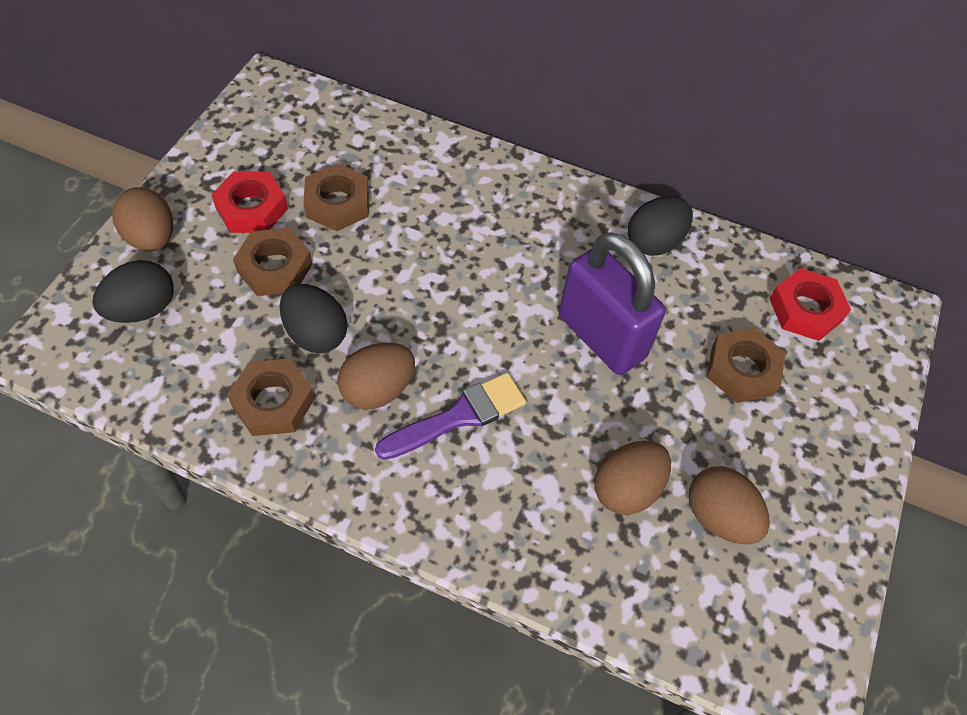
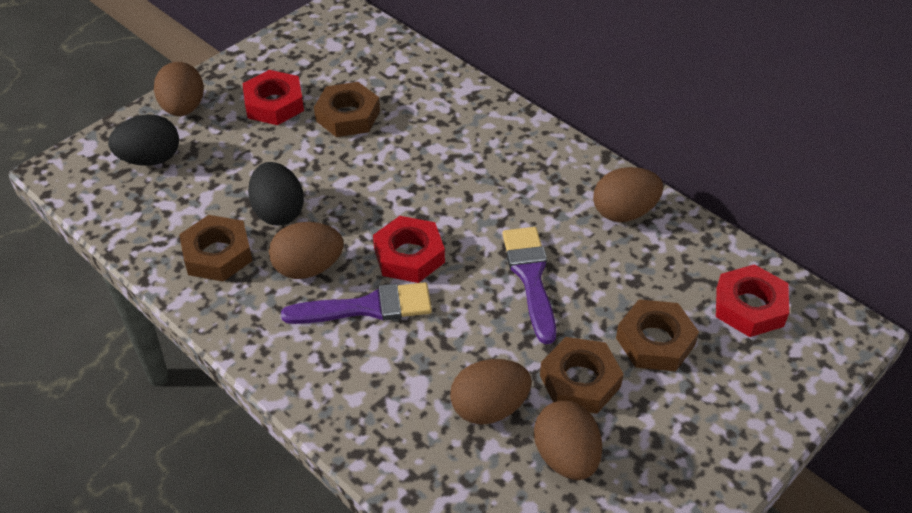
camera: 25 degrees right, 10 degrees down
brown nut [233,228,312,296] -> brown nut moved to [540,337,624,414]
purple padlock [559,232,666,375] -> purple brush [502,227,556,344]
black egg [628,196,693,256] -> brown egg [593,167,663,222]
none -> red nut [373,216,445,283]

